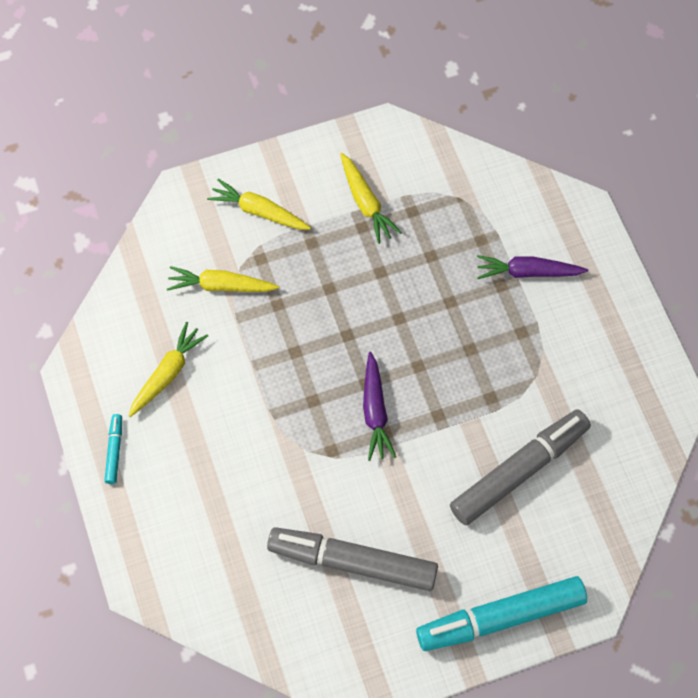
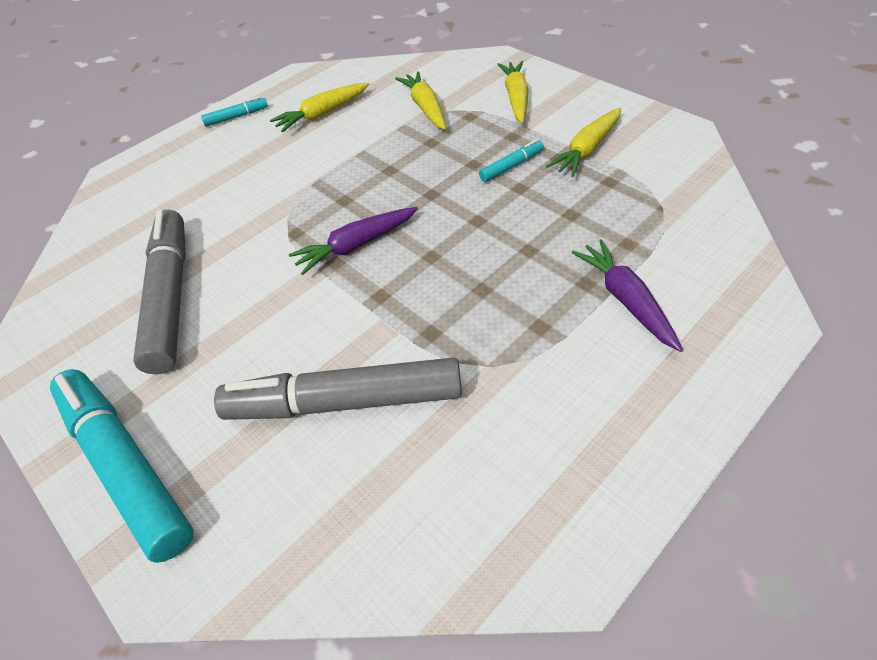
camera: 70 degrees right, 15 degrees down
yellow carrot [129,322,208,417] -> yellow carrot turned 135 degrees clockwise [270,83,369,132]
grey marker [450,409,591,525] -> grey marker turned 150 degrees clockwise [214,358,462,420]
none -> turquoise marker [479,139,544,182]

